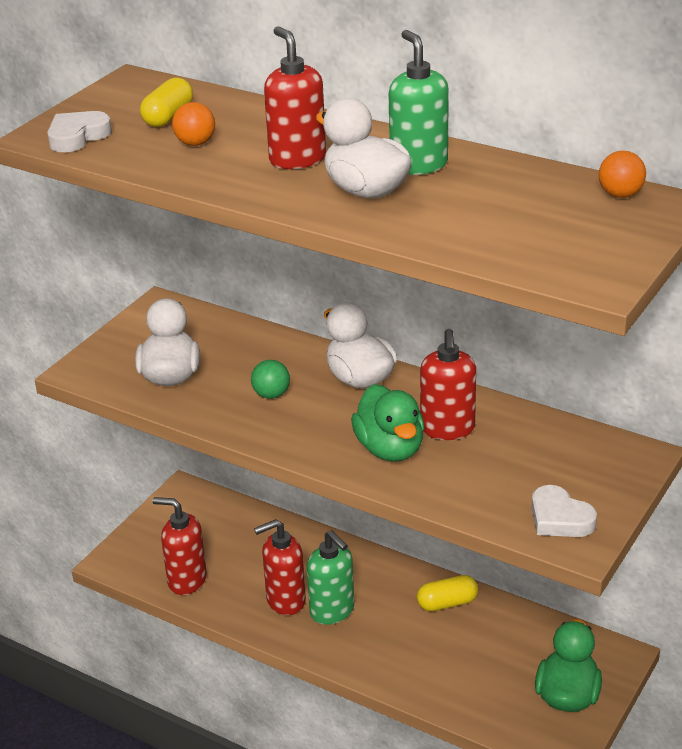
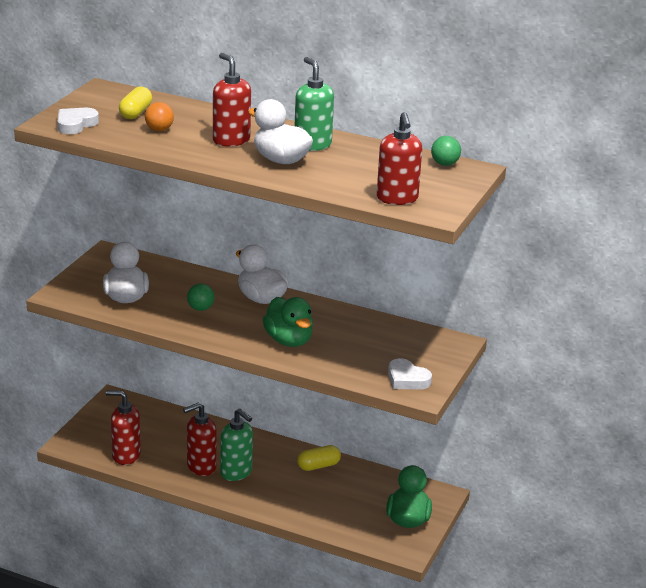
camera: 10 degrees left, 5 degrees down
red soap dispenser [420,329,476,440] -> red soap dispenser moved to [377,112,422,205]
orange ball [599,151,646,198] -> green ball [431,136,461,166]

